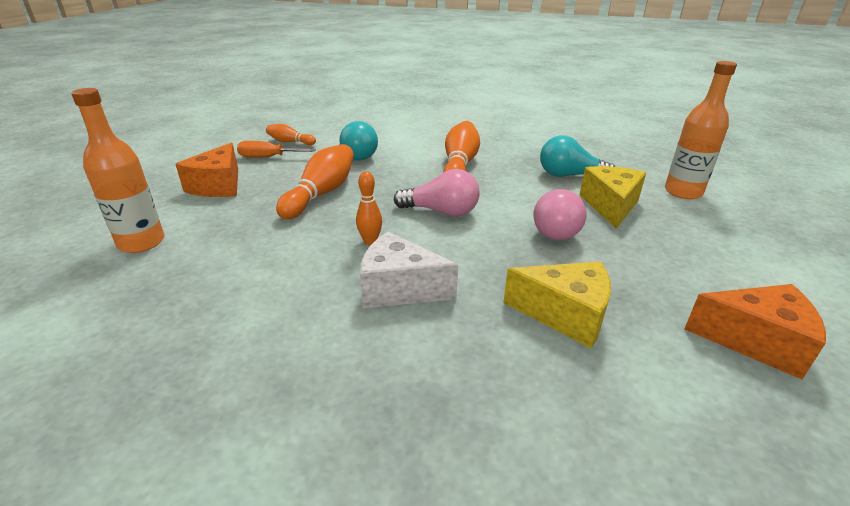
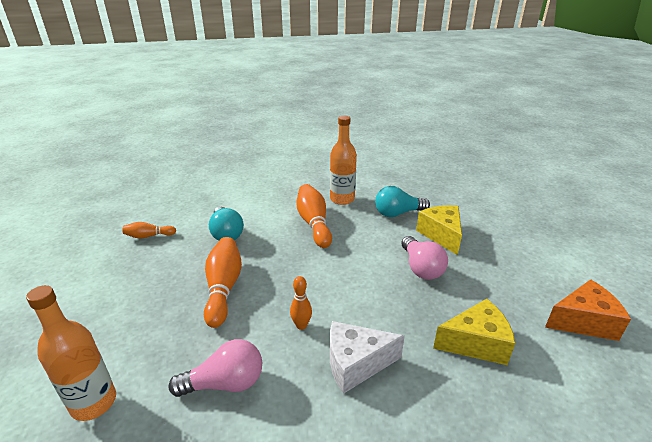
camera: 25 degrees left, 0 degrees up
orange cheese [175,143,238,197] -> none
orange screwdriver [237,141,316,158] -> none
pink light bulb [394,169,480,217] -> pink light bulb moved to [169,339,262,397]
orange bottle [665,61,737,199] -> orange bottle moved to [330,116,357,205]

